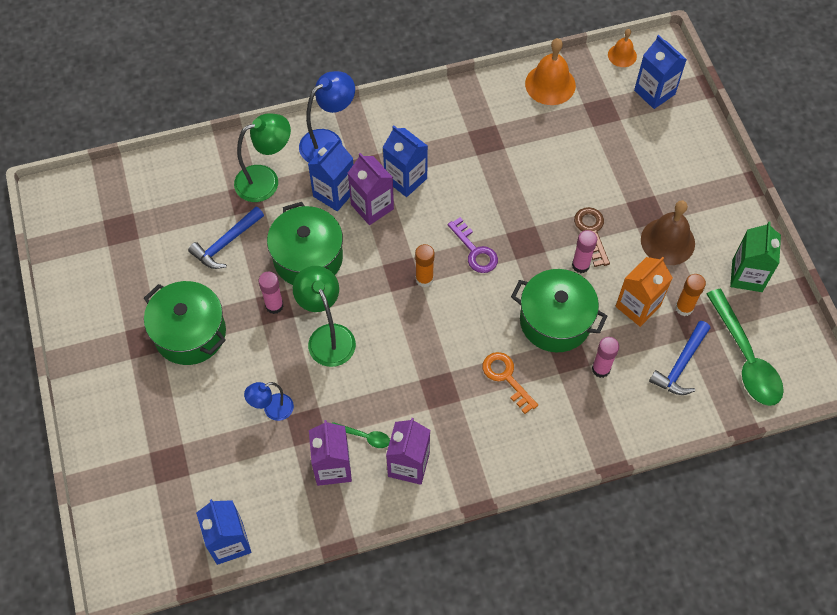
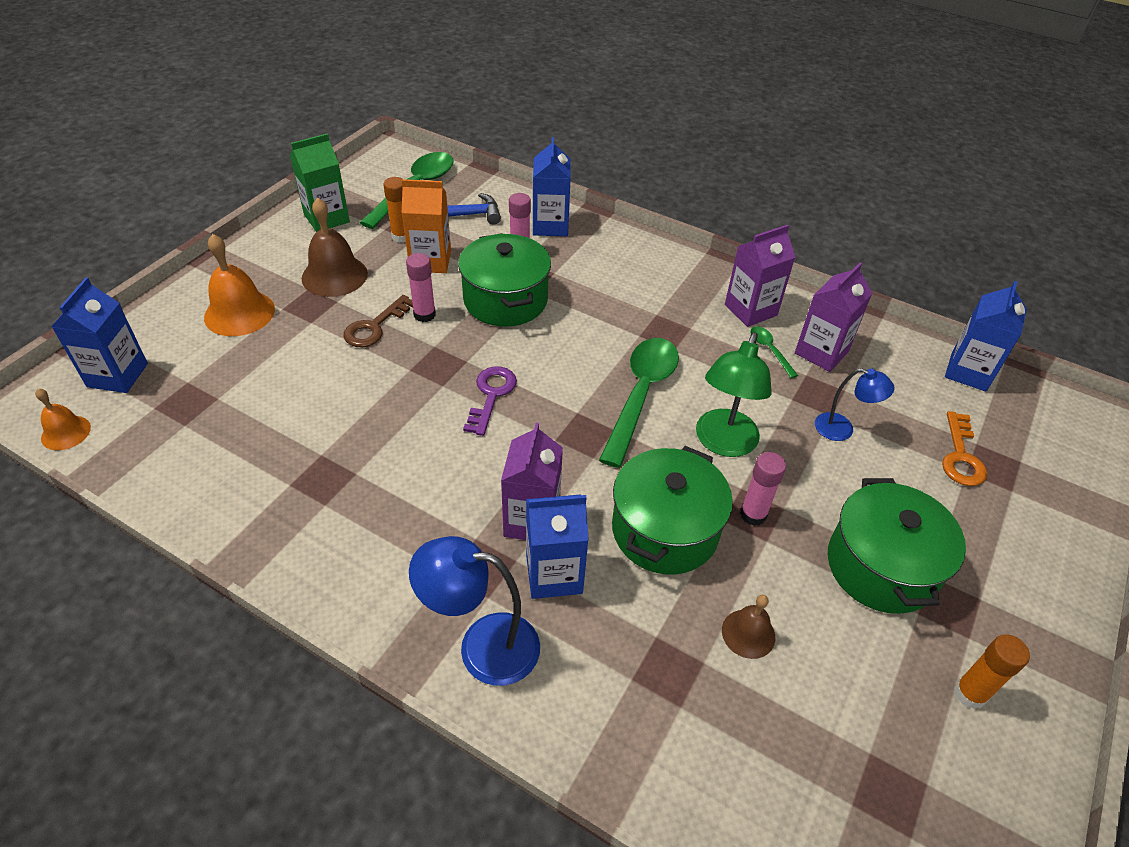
camera: 135 degrees left, 15 degrees down
blue hammer [188,207,264,269] -> brown bell [722,595,775,659]
green lamp [234,113,291,202] -> none
blue carton [383,126,428,197] -> blue carton moved to [533,137,571,236]
orange glue stick [415,244,434,287] -> orange glue stick moved to [954,635,1030,709]
orange key [483,352,538,414] -> orange key moved to [942,411,987,486]
orange bell [525,38,576,105] -> orange bell moved to [204,234,275,336]
none -> green spoon [599,338,679,468]

